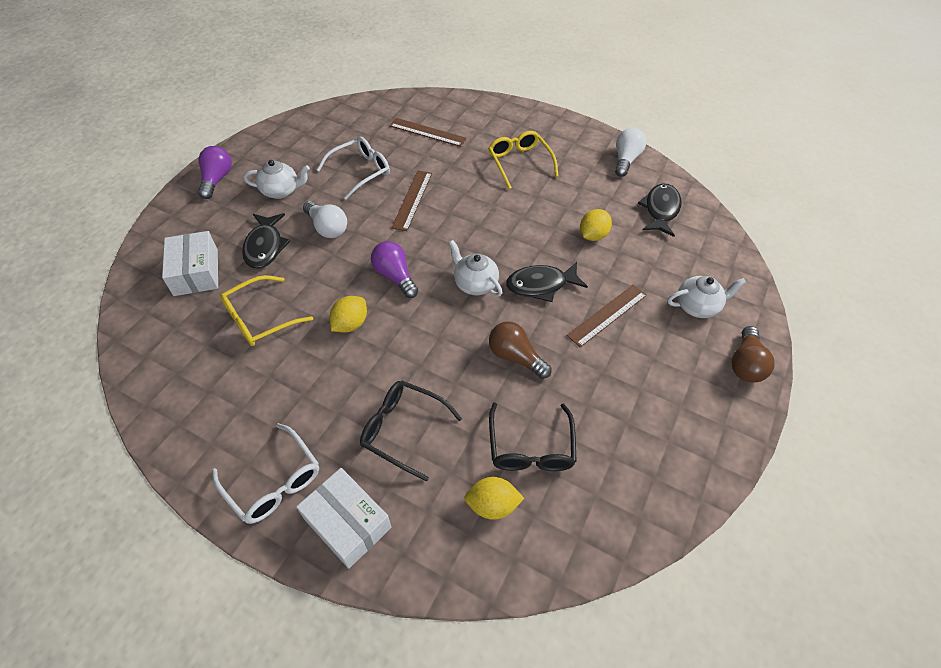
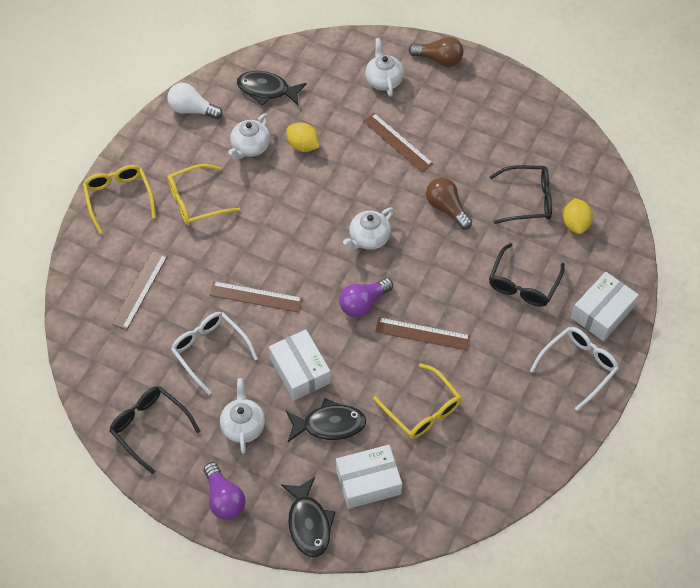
camera: 90 degrees left, 5 degrees up
purple light bulb [198,146,232,199] -> purple light bulb turned 120 degrees counterclockwise [204,462,245,520]
white light bulb [303,201,347,238] -> white box [269,329,331,401]
yellow lemon [329,296,367,332] -> brown ruler [375,317,471,350]
brown light bulb [489,321,552,379] -> brown light bulb turned 105 degrees clockwise [426,178,472,229]
black fish [506,262,588,302] -> black fish moved to [281,477,335,557]
none -> yellow glasses [83,165,156,234]
none -> black glasses [109,386,200,474]
none -> white teapot [228,114,270,160]

